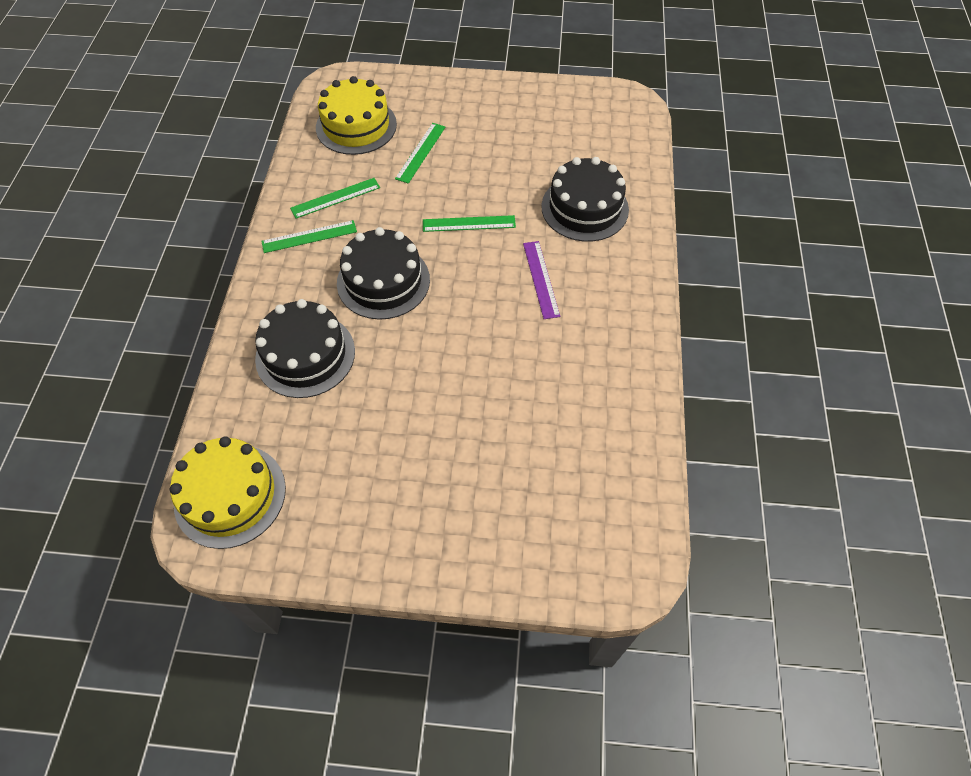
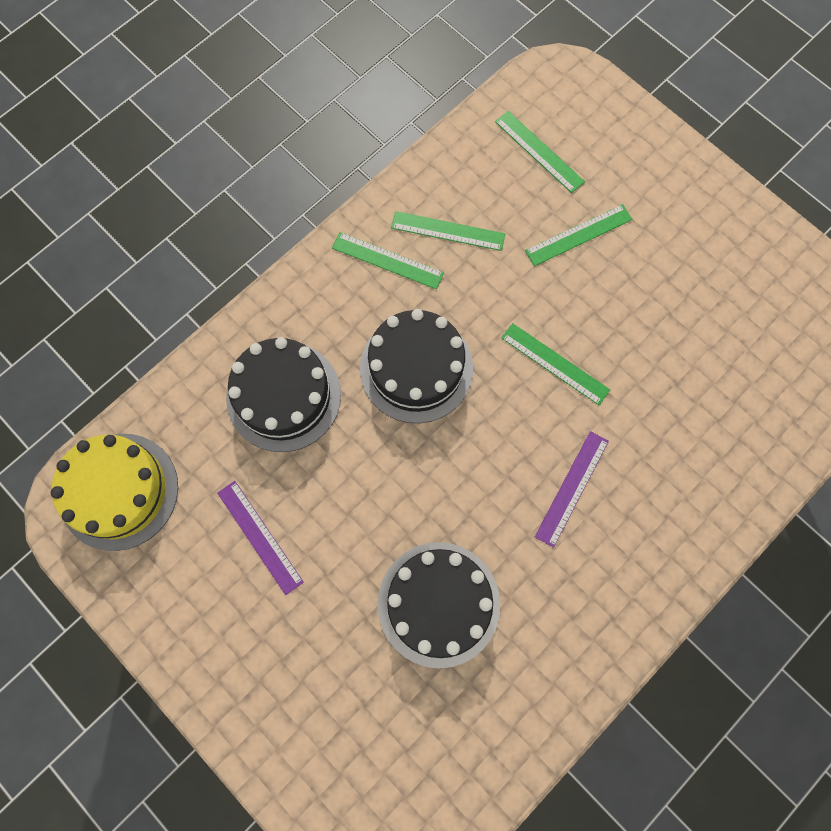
camera: 40 degrees right, 15 degrees up
yellow cake [316,76,397,155] -> green ruler [495,111,585,193]
black cake [541,157,629,242] -> black cake moved to [378,542,500,668]
none -> purple ruler [217,481,304,595]

